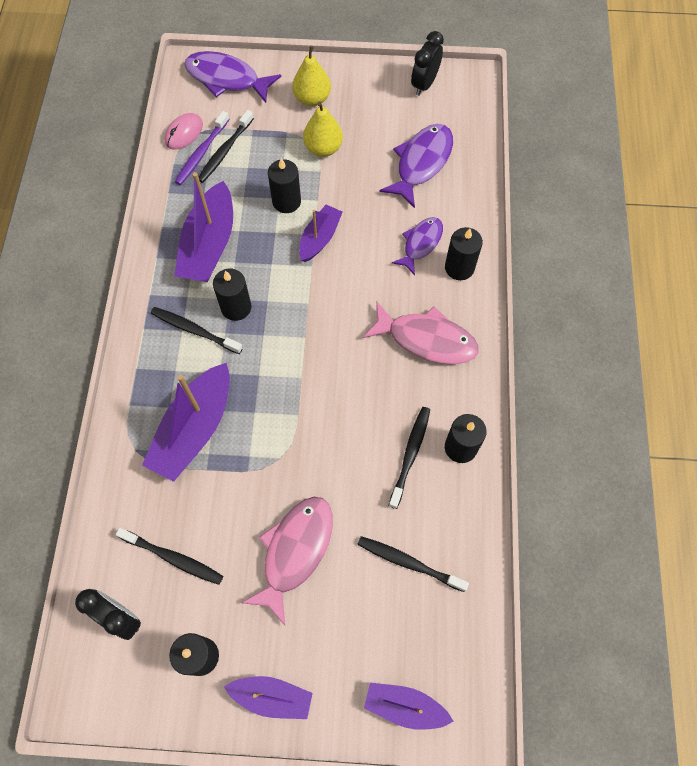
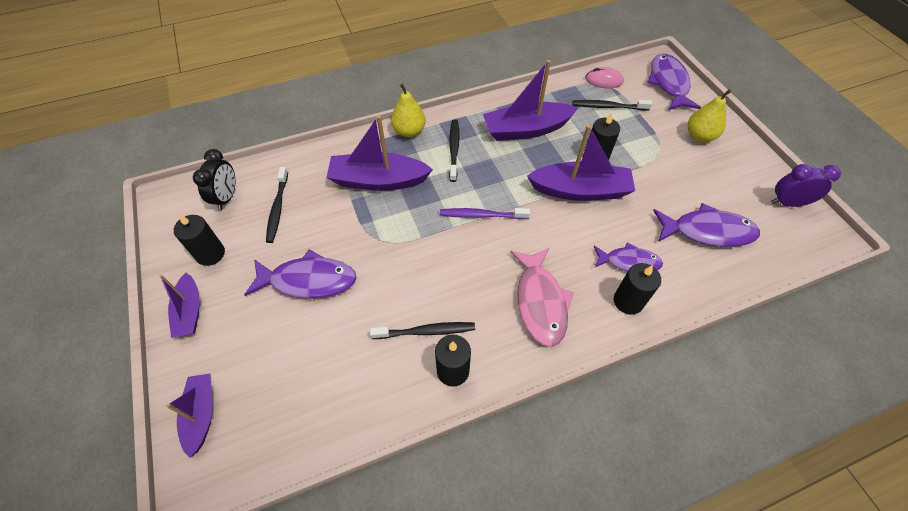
camera: 65 degrees right, 10 degrees down
purple toothbrush [175,111,230,185] -> purple toothbrush moved to [440,208,530,219]
black candle [213,269,252,321] -> none
pink fish [242,497,333,625] -> purple fish [244,250,357,299]
purple boat [299,205,342,262] -> purple boat [527,125,635,201], size x1.69
yellow pear [303,102,343,157] -> yellow pear moved to [391,83,426,137]
black toothbrush [357,536,469,592] -> none
black clock [411,31,444,96] -> purple clock [771,164,841,207]

